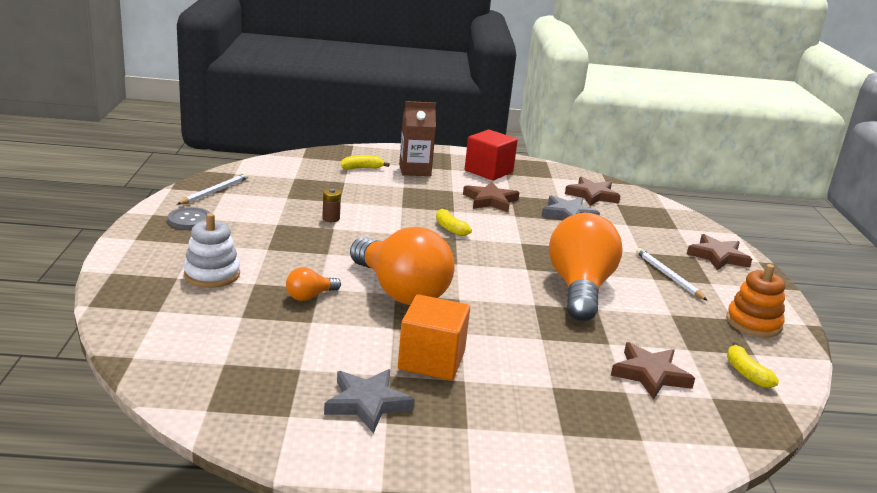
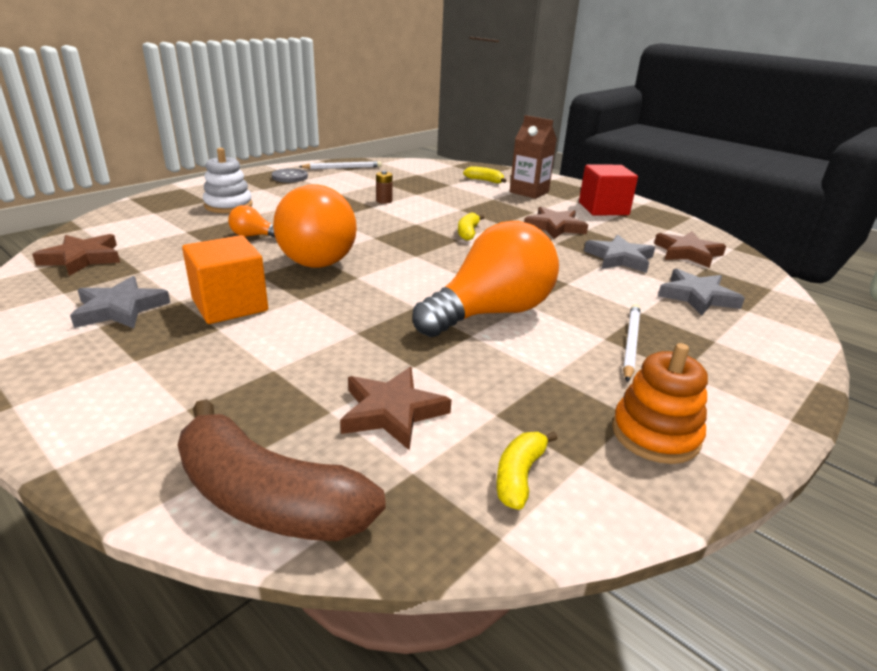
camera: 45 degrees right, 5 degrees up
brown star [687,234,752,270] -> brown star moved to [32,234,120,276]
none -> brown banana [178,399,386,541]
none -> grey star [658,269,745,316]

